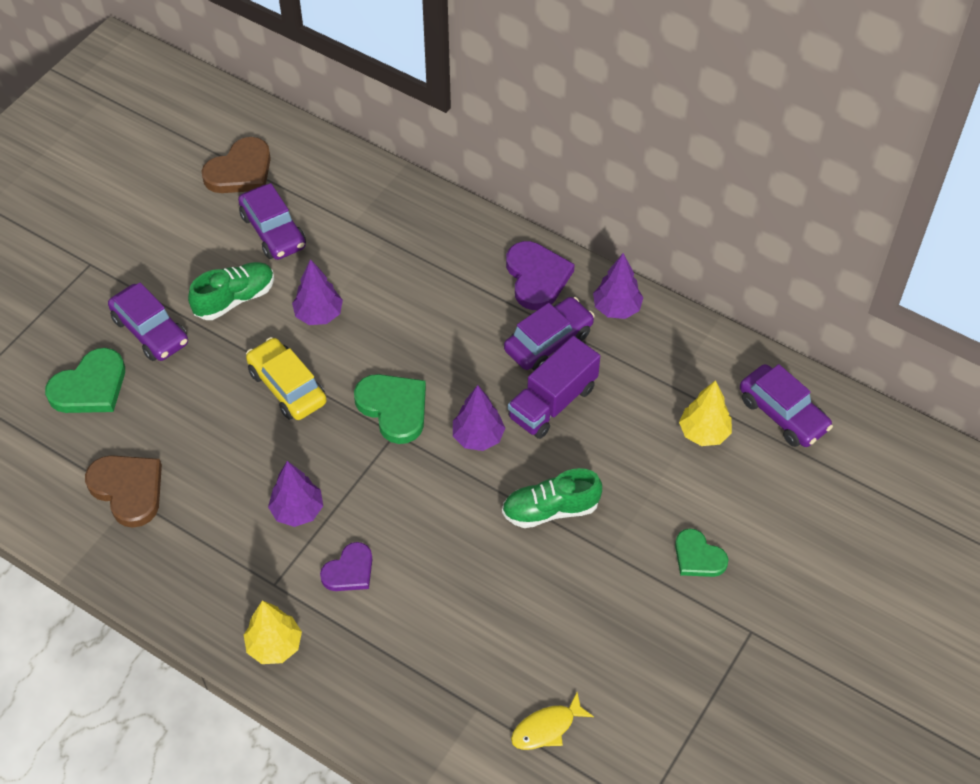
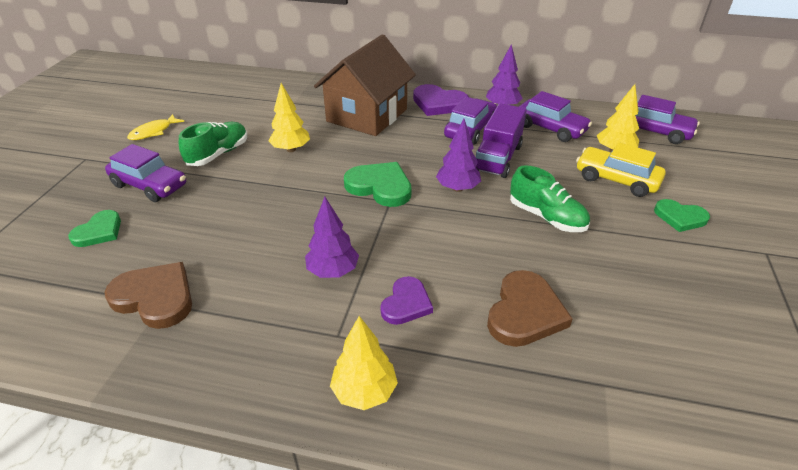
camera: 20 degrees left, 15 degrees down
green heart [45,348,125,413] -> green heart [68,210,121,247], size x0.65
brown heart [201,137,271,193] -> brown heart moved to [487,270,573,347]
purple car [238,183,306,260] -> purple car moved to [519,91,592,142]
yellow car [246,337,327,420] -> yellow car moved to [576,142,666,197]
purple tree [292,259,343,325] -> yellow tree [269,83,310,152]
green shoe [502,468,602,528] -> green shoe turned 105 degrees counterclockwise [510,165,590,232]
purple heart [506,241,575,310] -> purple heart turned 150 degrees clockwise [413,84,469,116]
yellow fish [511,692,594,750] -> yellow fish moved to [127,114,184,140]
none -> brown house [314,34,416,136]

